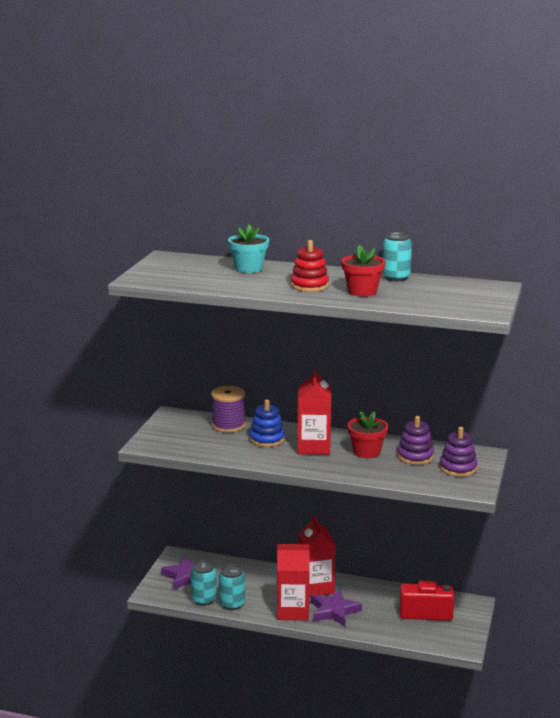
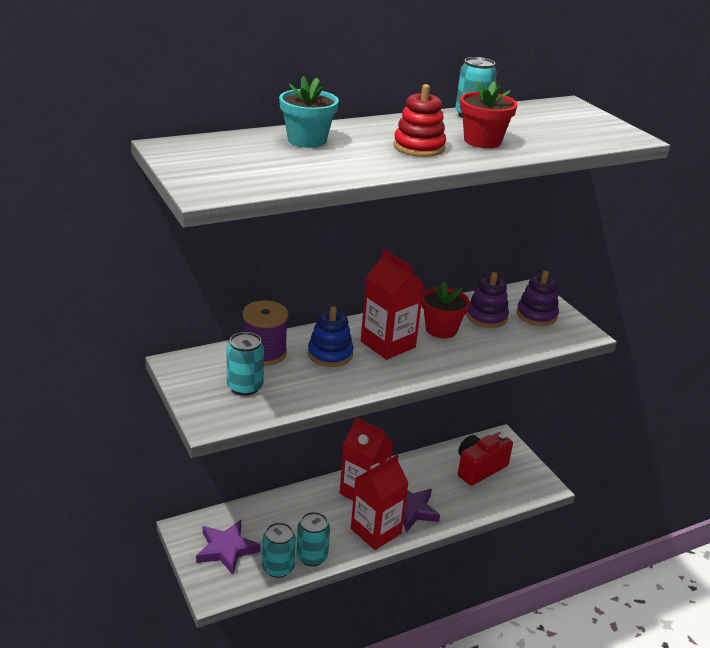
camera: 45 degrees left, 10 degrees up
none -> turquoise can [227,332,264,396]

